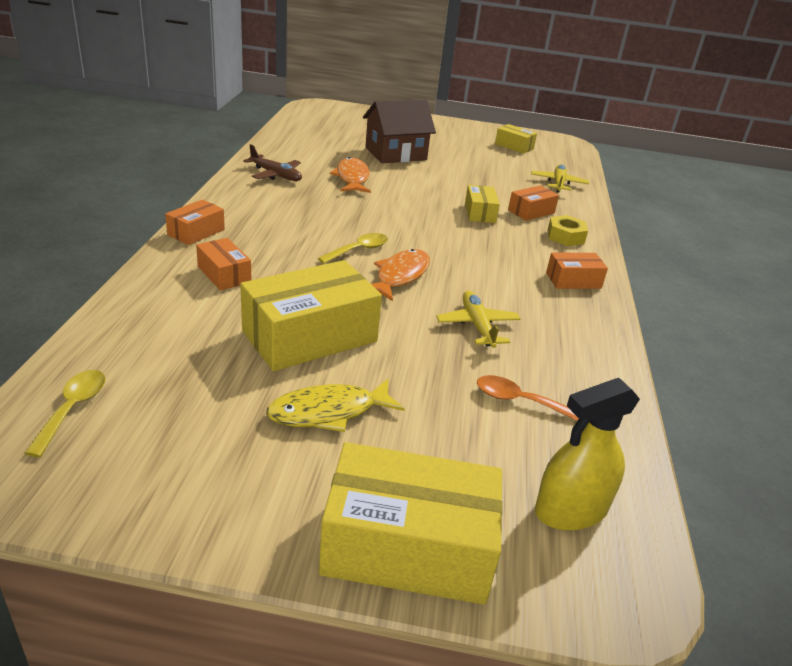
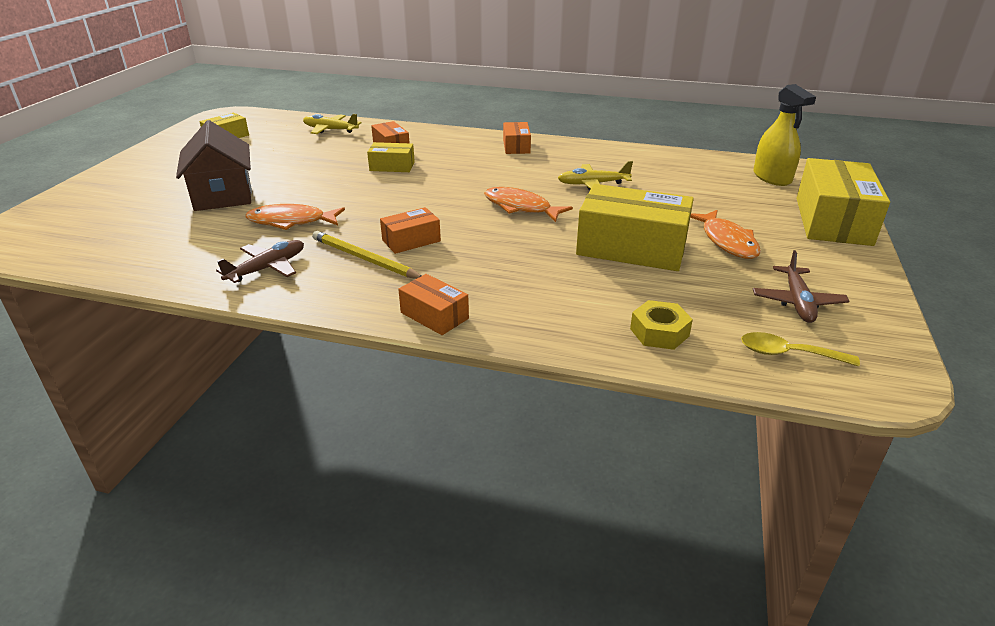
camera: 80 degrees left, 0 degrees up
orange box [196,238,251,291] -> orange box moved to [380,207,441,254]
yellow box [240,260,382,371] -> yellow box turned 45 degrees counterclockwise [576,184,694,271]
yellow fish [266,379,405,432] -> orange fish [690,210,761,259]
yellow spoon [318,233,388,264] -> none
orange spoon [477,375,579,421] -> none
yellow nut [548,215,588,246] -> yellow nut moved to [630,300,693,350]
none -> yellow pencil [312,231,422,279]
none -> brown plane [753,250,850,323]

